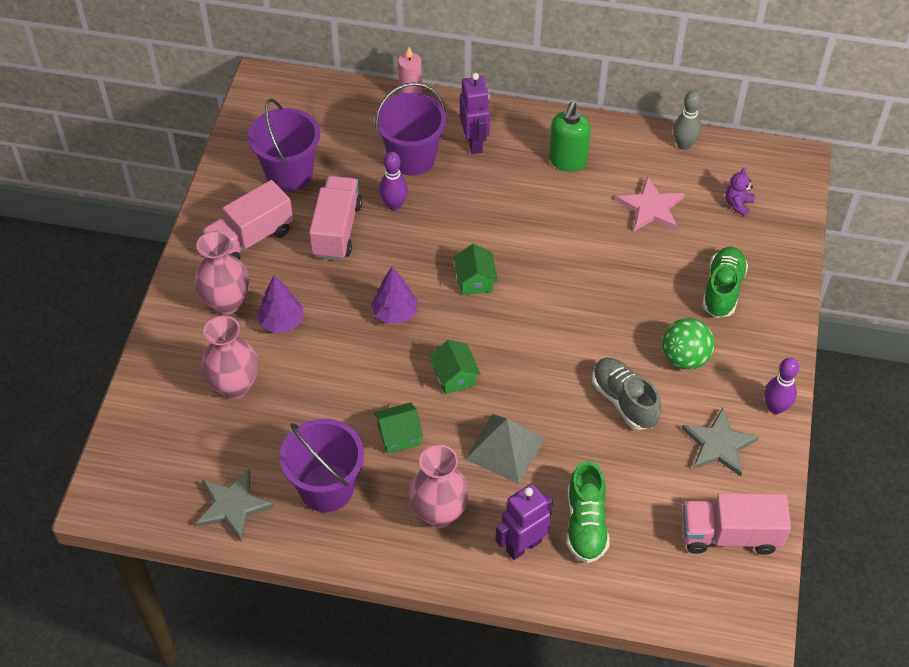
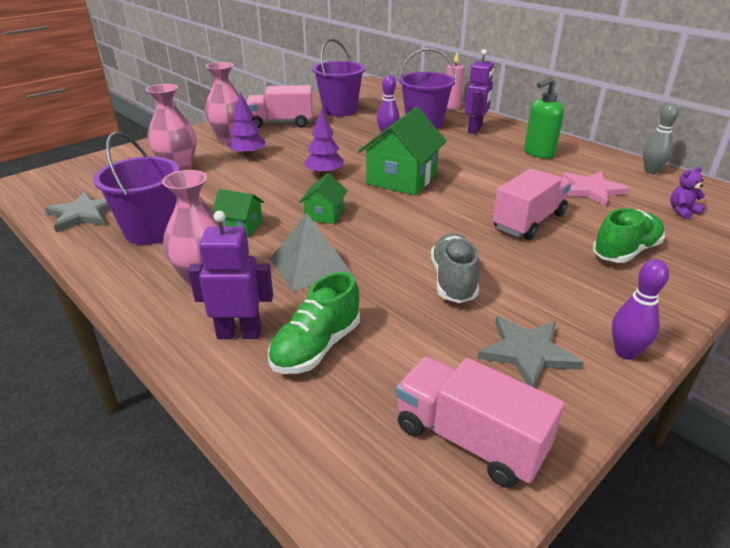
camera: 35 degrees right, 20 degrees down
pink truck [309,176,362,260] -> pink truck moved to [493,169,571,240]
green house [454,244,498,295] -> green house [358,107,447,195], size x1.92
green ball [662,318,715,370] -> none

